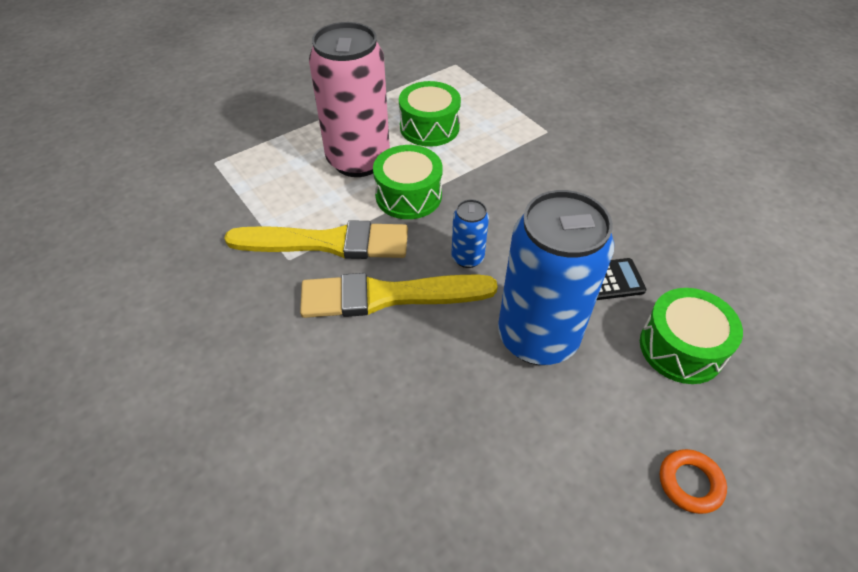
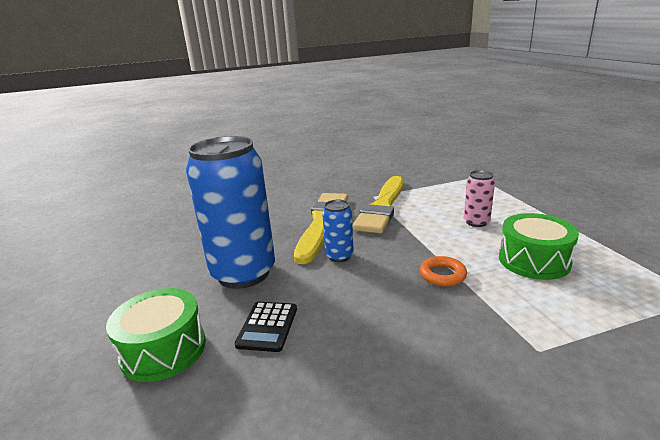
camera: 110 degrees right, 25 degrees down
pink can [309,22,390,177] -> pink can [464,170,495,227], size x0.45
green drum [373,145,443,219] -> none
orange ring [660,449,727,514] -> orange ring moved to [420,256,467,287]

